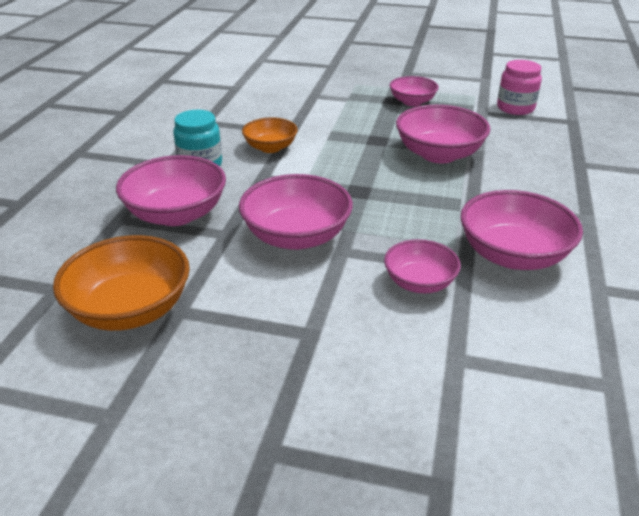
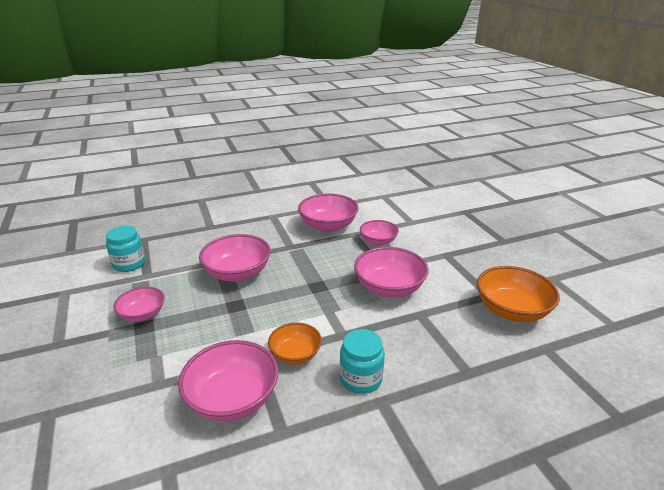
camera: 125 degrees left, 5 degrees down
pink bowl [116,155,226,226] -> pink bowl moved to [178,340,278,422]
pink jar [497,60,542,115] -> turquoise jar [106,226,145,272]

